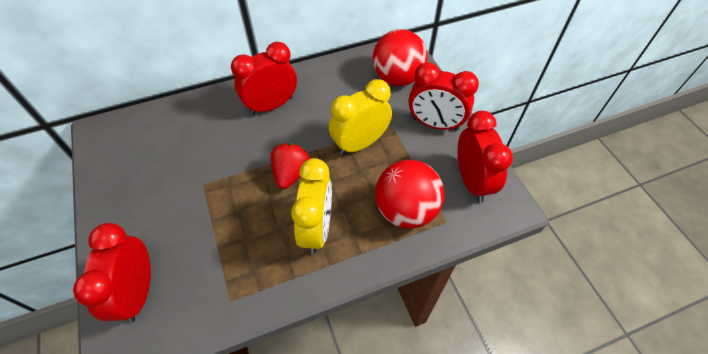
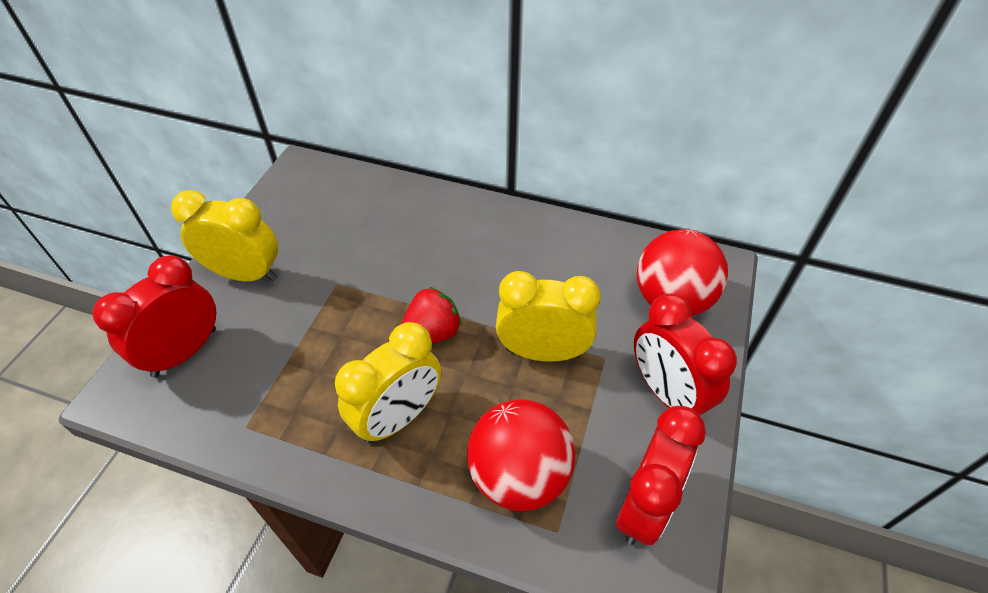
camera: 40 degrees right, 5 degrees down
red clock [231,42,297,115] -> none
none -> yellow clock [171,190,278,281]

